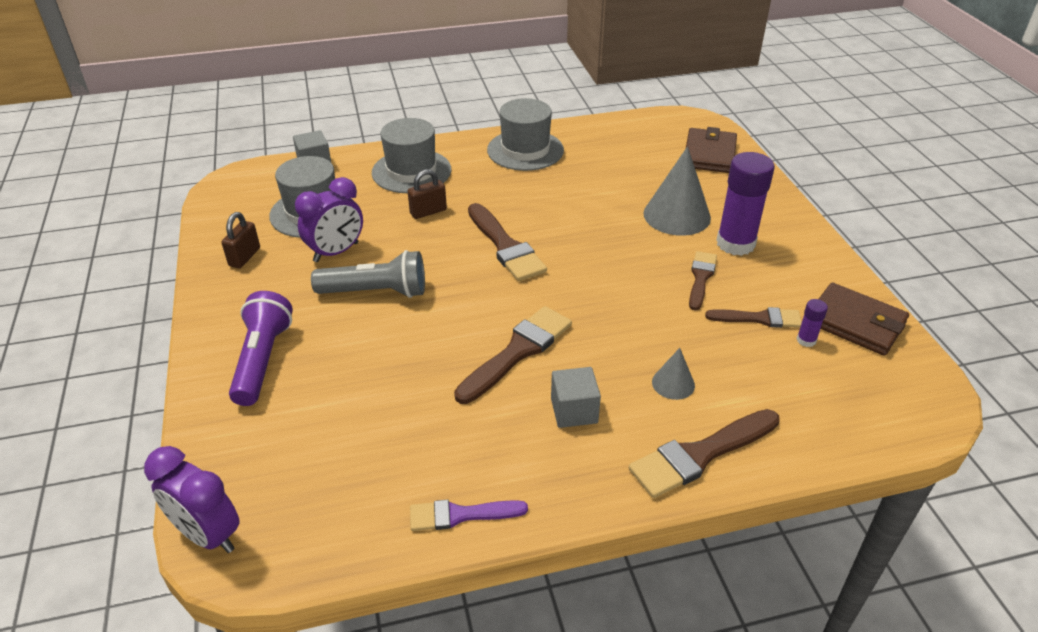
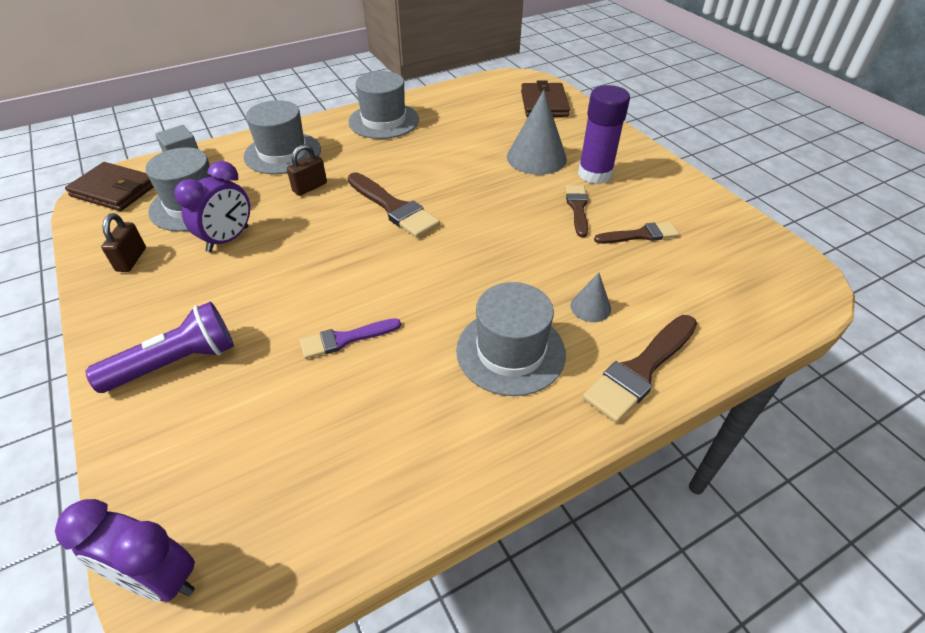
camera: 15 degrees left, 5 degrees up
purple flashlight [229,291,293,406] -> purple flashlight turned 75 degrees clockwise [85,302,234,393]
grey flashlight [311,250,425,298] -> none
purple brush [410,500,528,531] -> purple brush moved to [300,318,401,359]
brown brush [454,306,572,404] -> none
grey cube [551,367,601,428] -> grey hat [456,282,566,396]
purple glue stick [797,299,828,347] -> none
brown wallet [819,283,909,356] -> brown wallet moved to [65,162,153,211]

